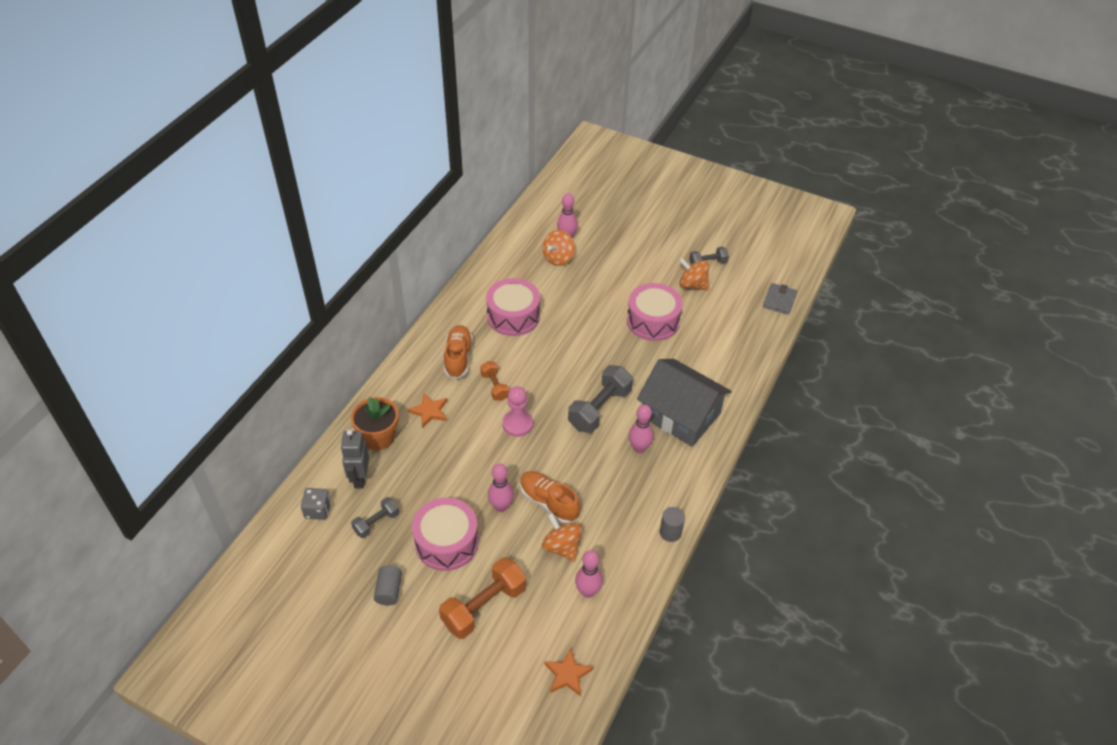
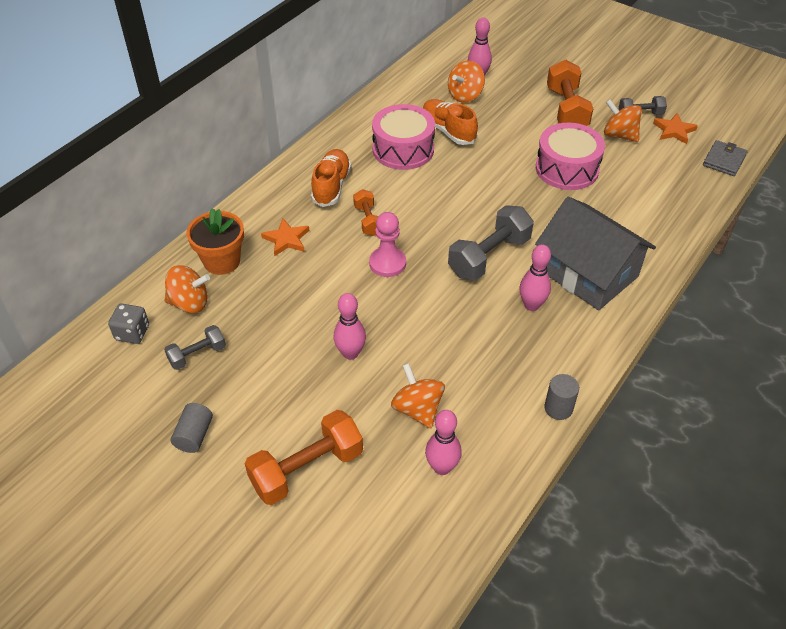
camera: 10 degrees right, 0 degrees up
grey robot [341,430,369,488] -> orange spinning top [164,265,210,313]
pink drum [412,498,479,571] -> none
orange shoe [520,471,580,524] -> orange shoe moved to [423,99,478,145]
orange star [544,648,593,696] -> orange star moved to [653,113,698,144]
none -> orange dumbbell [547,59,593,126]

